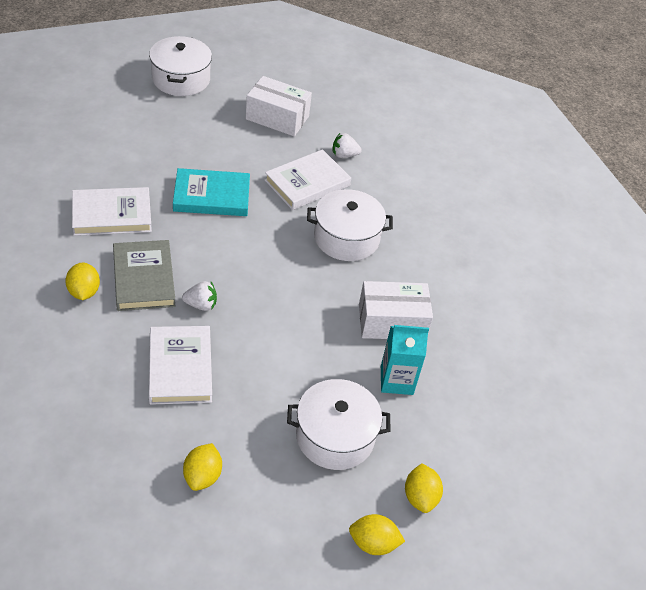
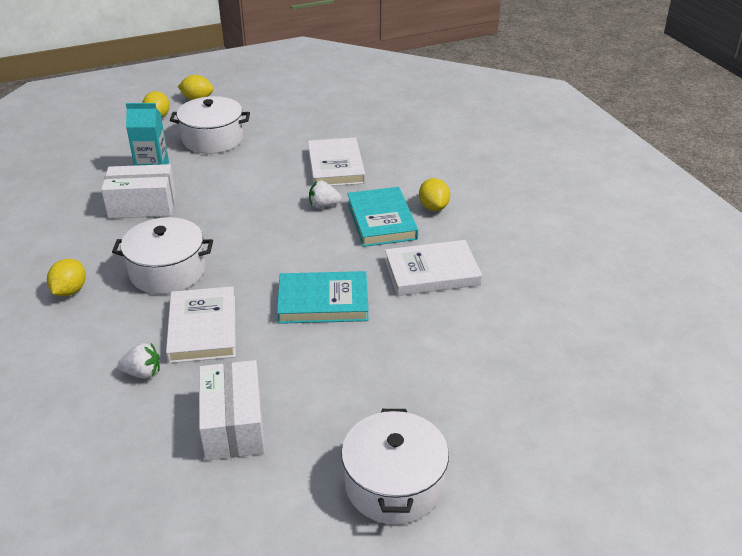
camera: 175 degrees left, 10 degrees down
grey book [113,240,175,311] -> turquoise book [347,187,418,247]
yellow lemon [183,443,222,491] -> yellow lemon moved to [47,259,86,297]
white box [246,76,312,136] -> white box turned 60 degrees clockwise [199,360,265,461]
white book [265,149,351,210] -> white book turned 60 degrees counterclockwise [166,286,236,363]

